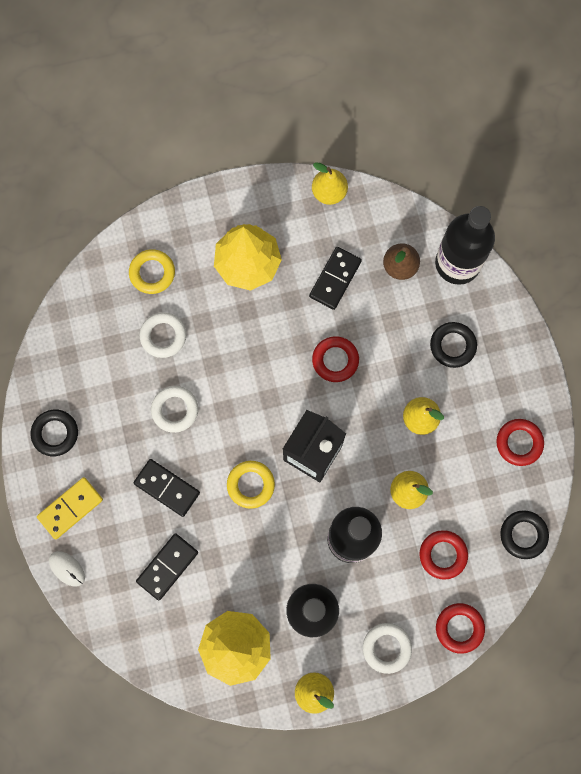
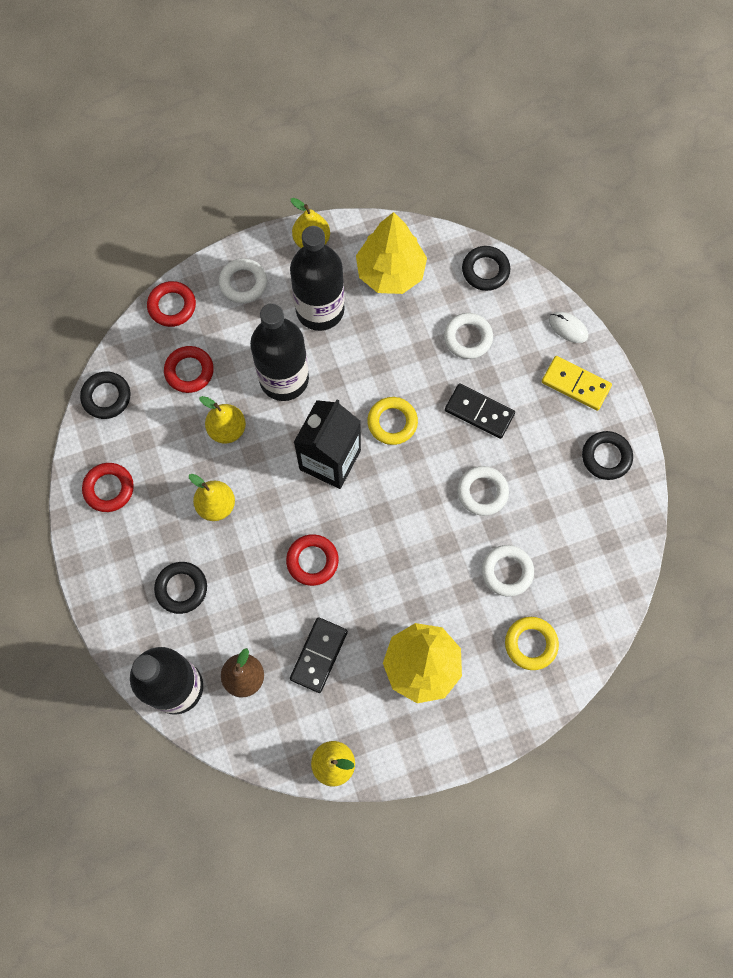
camera: 175 degrees right, 5 degrees down
yellow domino [37,477,103,539] -> yellow domino turned 75 degrees clockwise [542,356,612,411]
black domino [136,533,198,600] -> white ring [444,313,493,359]
none -> black ring [462,246,510,291]

